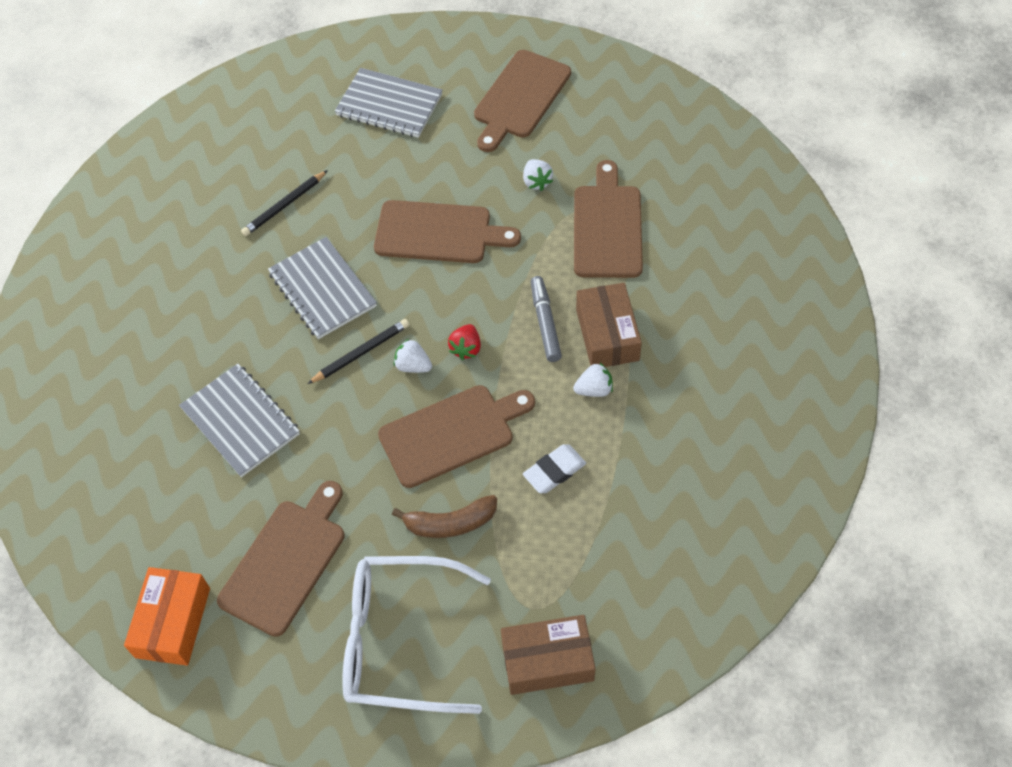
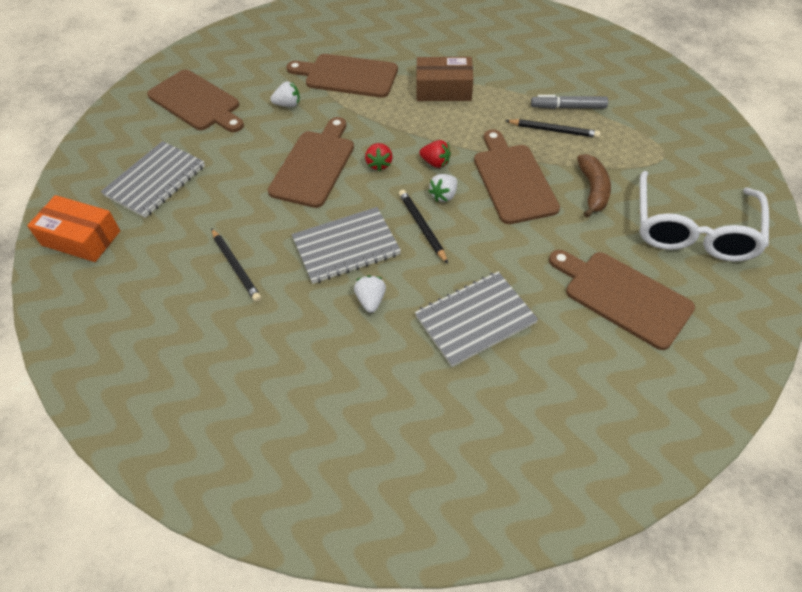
camera: 80 degrees left, 5 degrees down
orange box [124,567,210,666] -> orange box moved to [27,195,120,262]
brown box [501,615,596,695] -> none
white eraser [523,444,586,493] -> black pencil [505,119,601,138]
grey marker [531,276,562,362] -> grey marker moved to [531,95,608,109]
white strawberry [573,363,613,397] -> white strawberry moved to [354,276,386,313]
none -> red strawberry [365,143,393,172]

